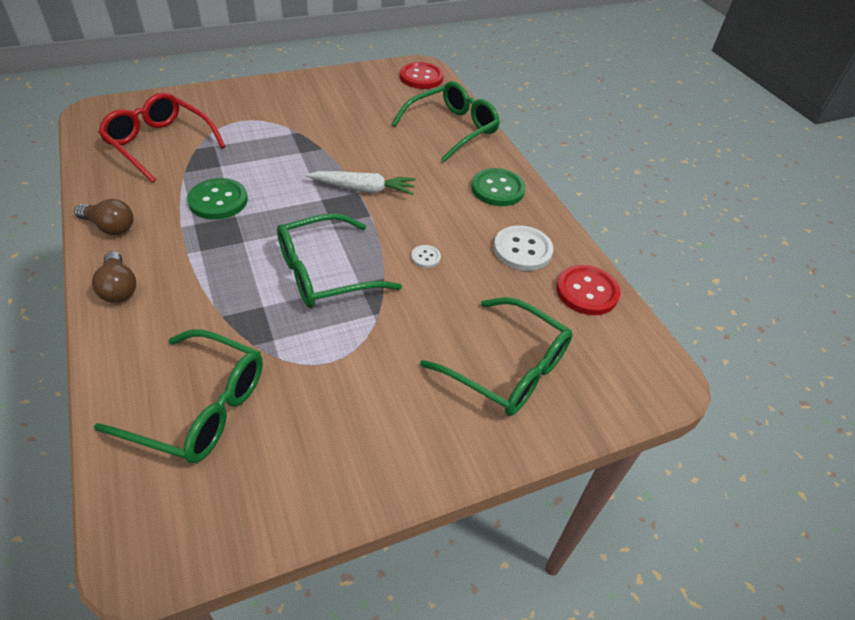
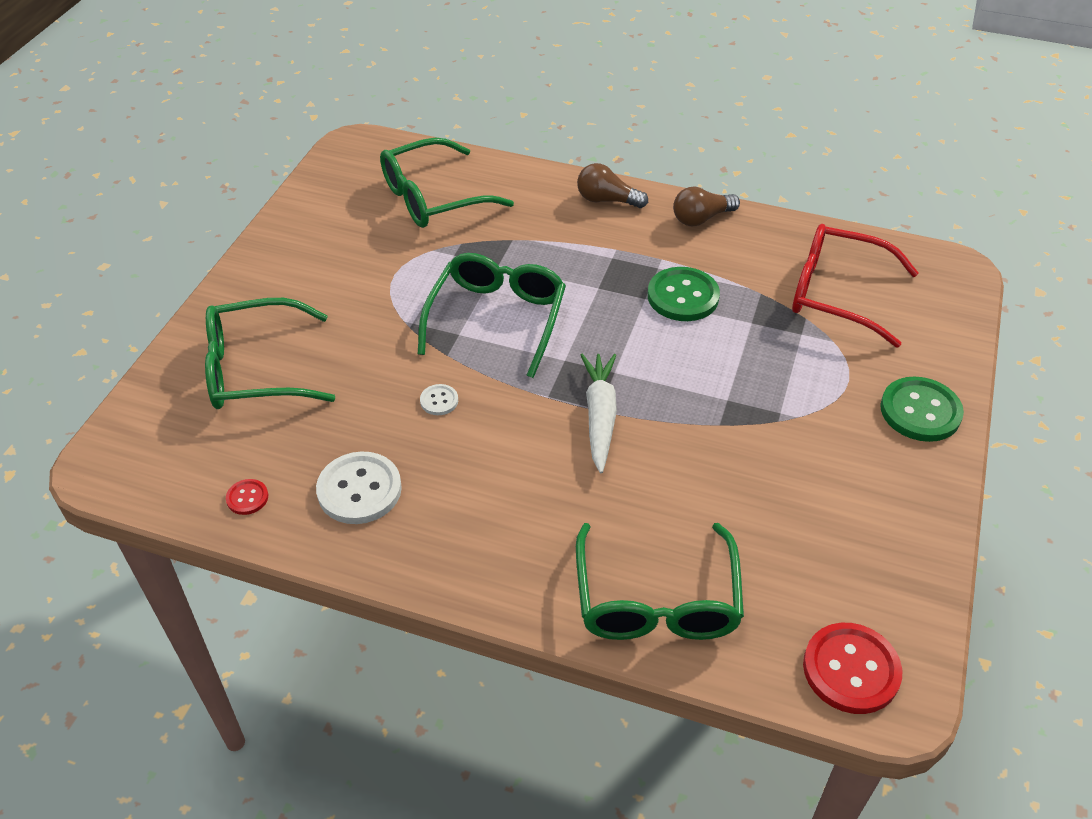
camera: 135 degrees right, 0 degrees up
red glasses [98,93,226,183] -> red glasses turned 150 degrees counterclockwise [792,224,919,348]
white carrot [306,171,416,195] -> white carrot turned 135 degrees clockwise [581,354,617,473]
green button [471,168,526,206] -> green button moved to [880,377,964,442]
red button [556,265,621,315] -> red button [226,479,268,515], size x0.49

